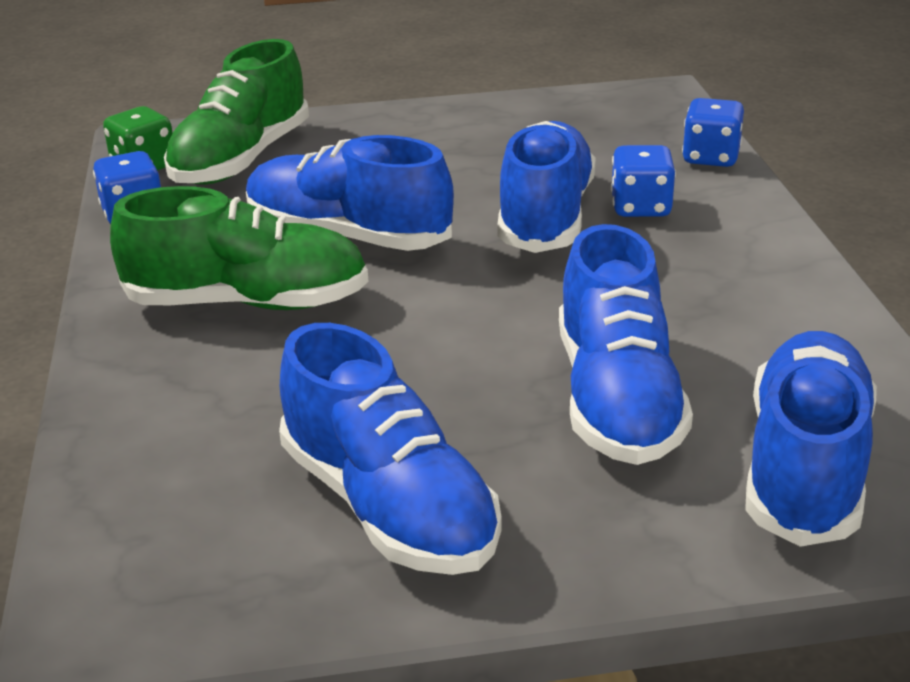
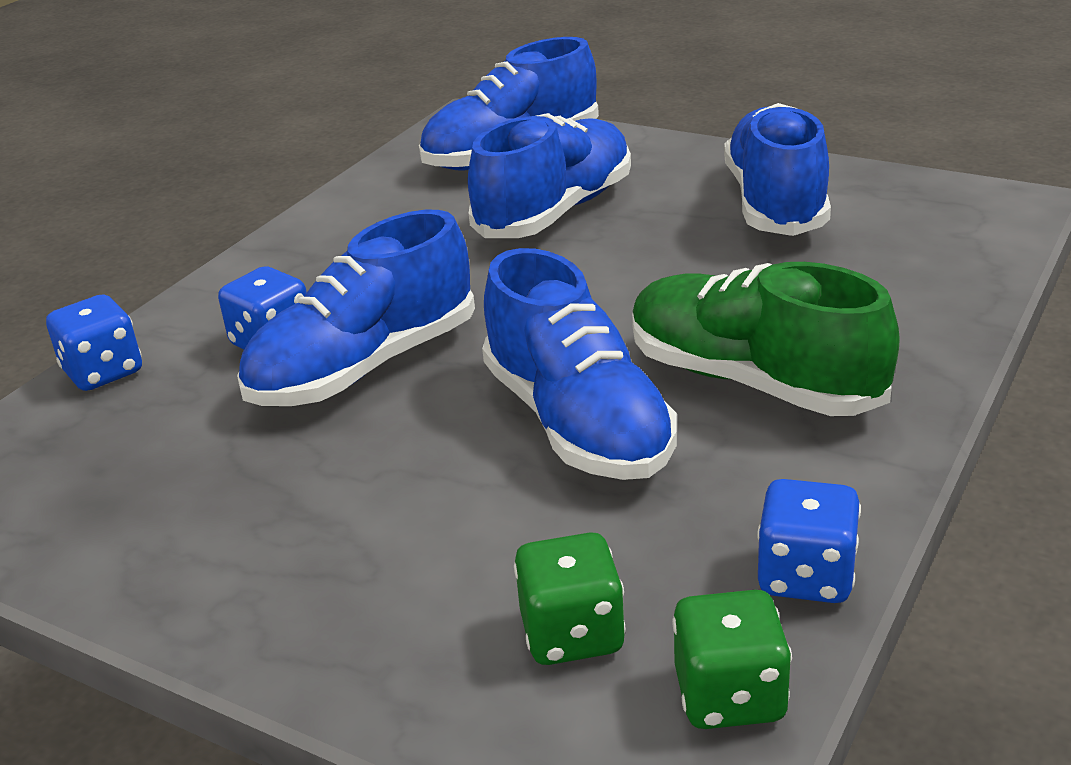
camera: 140 degrees left, 0 degrees up
green shoe [164,39,309,185] -> green dice [514,532,626,665]

